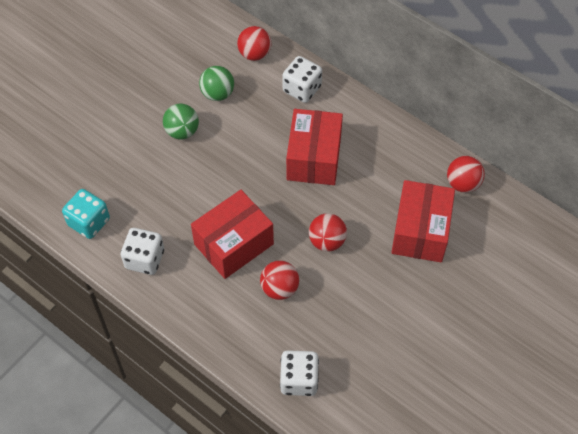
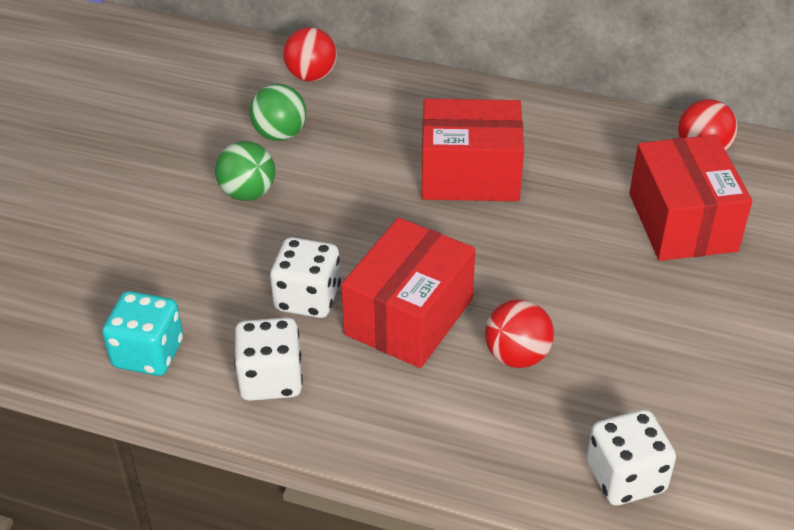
camera: 20 degrees left, 15 degrees down
white dice [282,56,322,103] -> white dice moved to [270,237,341,318]
red box [286,109,343,185] -> red box turned 75 degrees counterclockwise [422,99,524,201]
red ball [309,213,347,251] -> none

